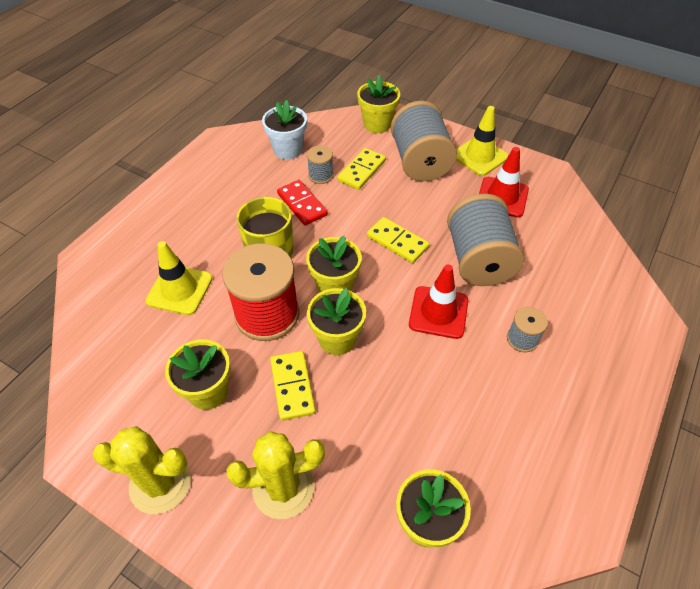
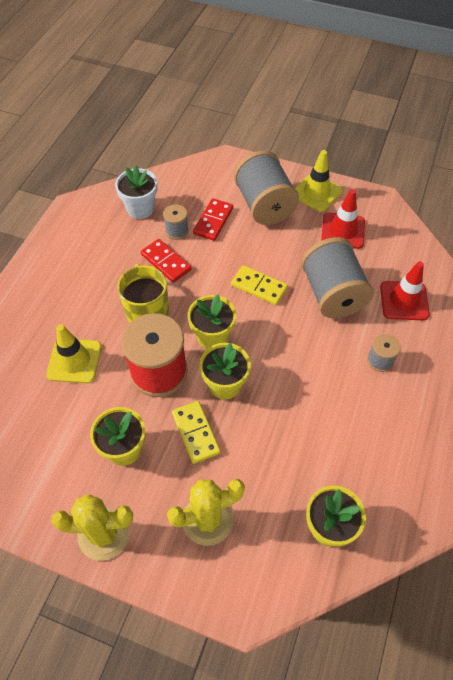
camera: 10 degrees left, 5 degrees up
yellow domino [337,148,386,190] -> red domino [193,198,233,241]
yellow flower pot [357,75,400,133] -> none
red traffic cone [409,265,468,339] -> red traffic cone moved to [380,261,430,320]

